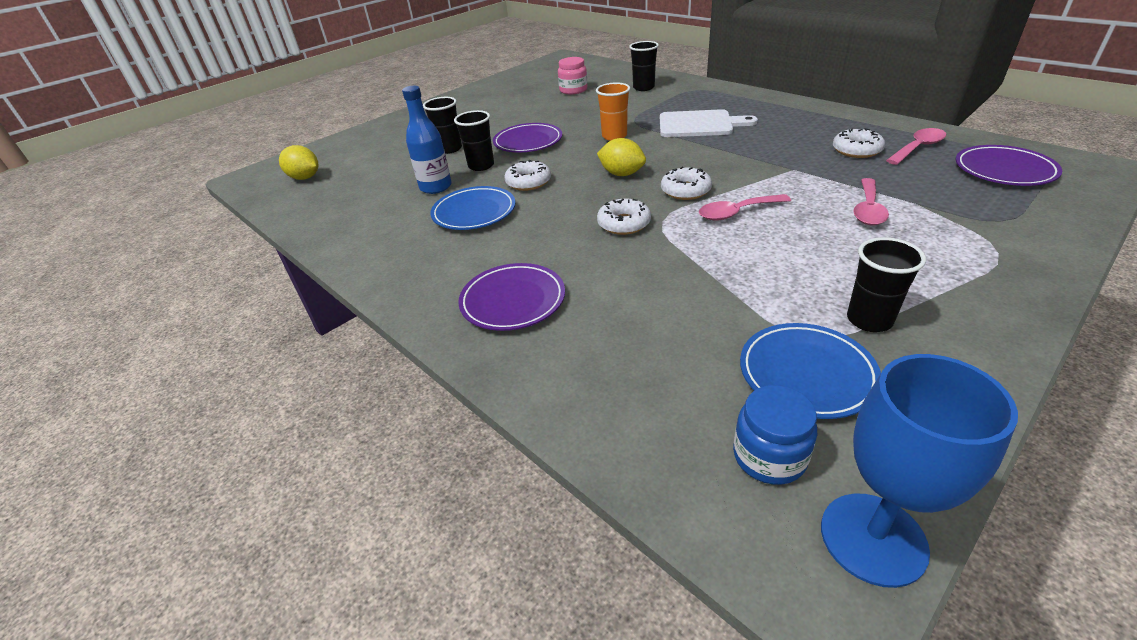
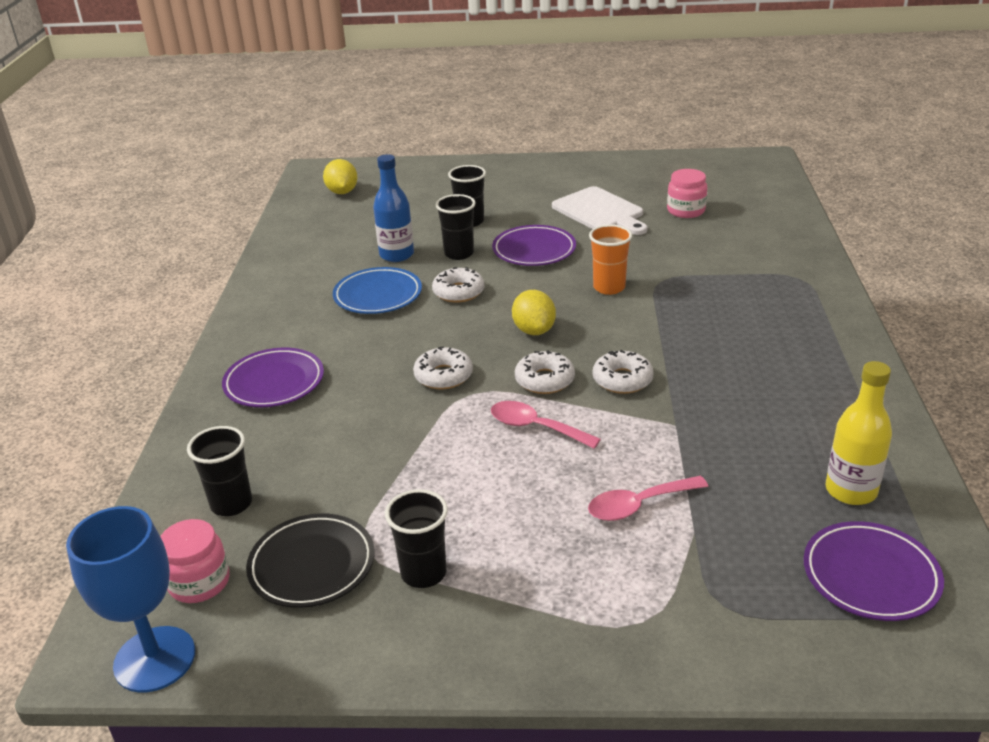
camera: 45 degrees right, 5 degrees down
black cup [629,41,659,91] -> black cup moved to [187,426,252,516]
white cutting board [660,109,758,137] -> white cutting board moved to [552,186,648,235]
blue jar [733,385,817,485] -> pink jar [160,519,230,603]
blue plate [740,323,881,419] -> black plate [246,513,375,608]
white donut [833,128,885,158] -> white donut moved to [593,350,654,394]
pink spoon [886,128,946,165] -> yellow bottle [826,361,892,505]

